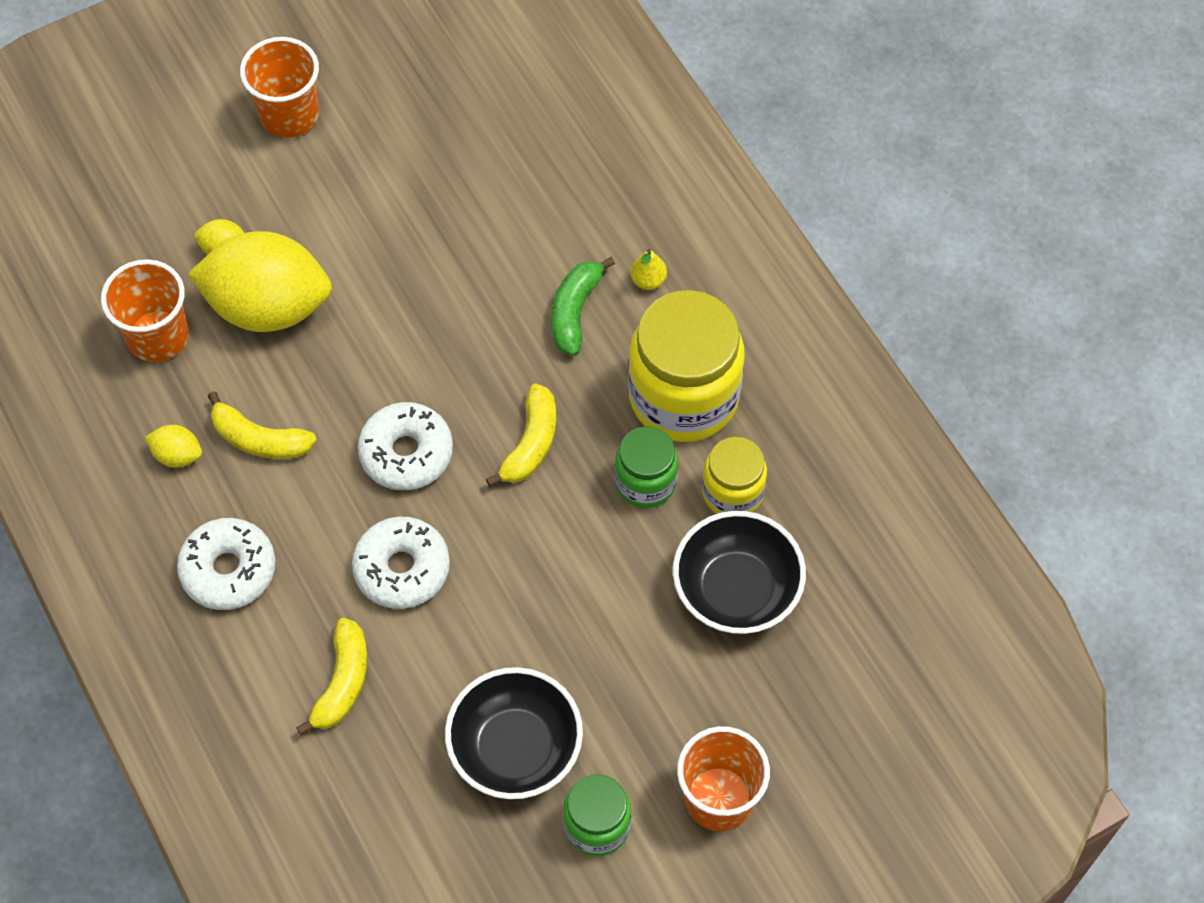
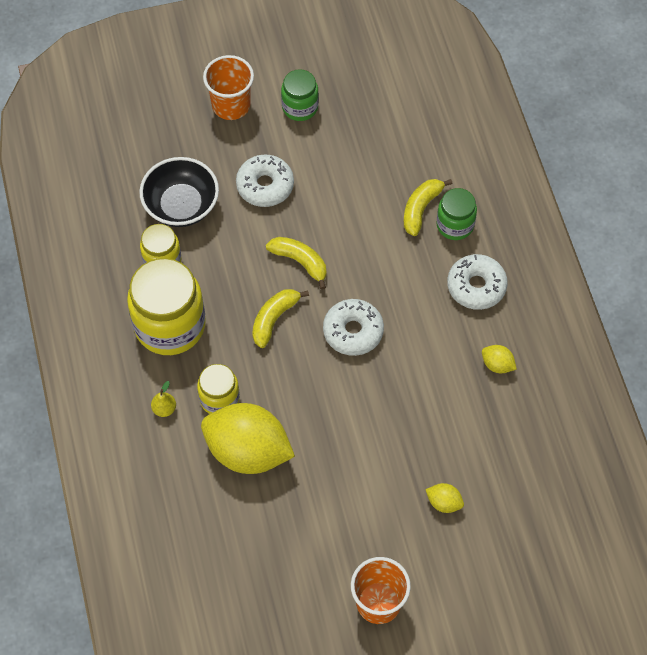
camera: 165 degrees left, 0 degrees up
orange cup [101,259,189,362] -> none
yellow lemon [188,231,332,332] -> yellow lemon moved to [201,403,295,474]
yellow banana [208,391,317,459] -> yellow banana moved to [266,237,326,290]
white donut [352,517,450,609] -> white donut moved to [236,154,294,207]
black bowl [445,667,583,799] -> none
green banana [551,257,615,356] -> yellow jar [197,364,240,414]
green jar [615,427,678,508] -> green jar moved to [436,188,477,240]

